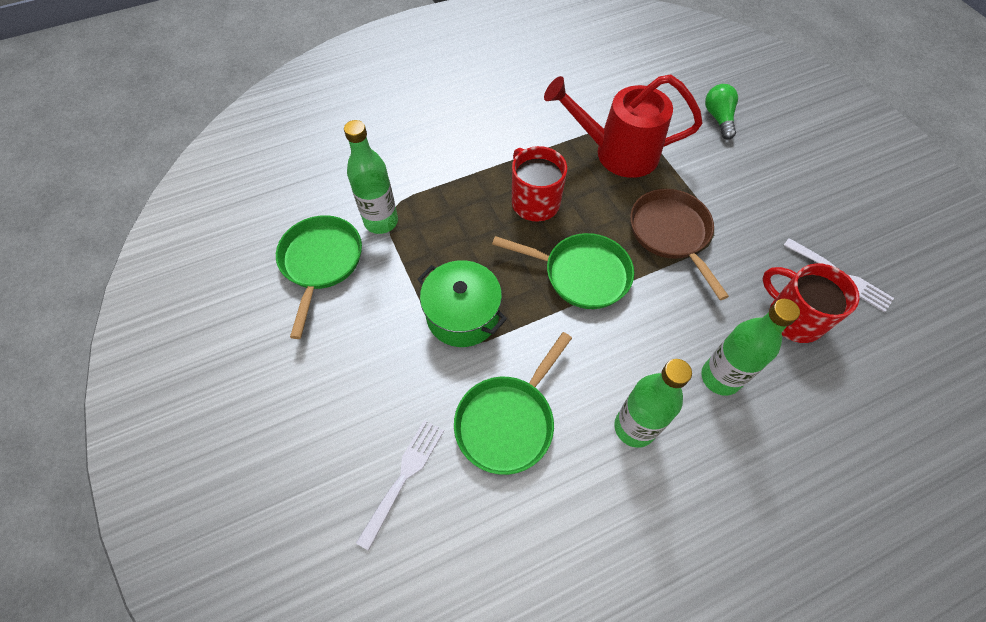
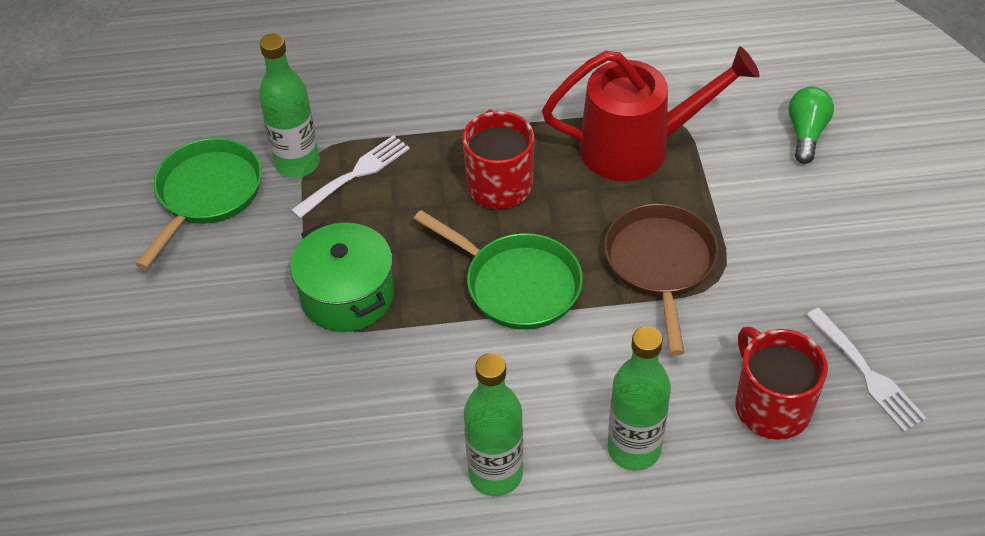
camera: 20 degrees right, 10 degrees down
white fork [356,420,444,551] -> white fork moved to [291,135,410,219]
green pan [454,332,572,475] -> none
red watering can [544,75,703,178] -> red watering can turned 150 degrees clockwise [542,47,760,181]

